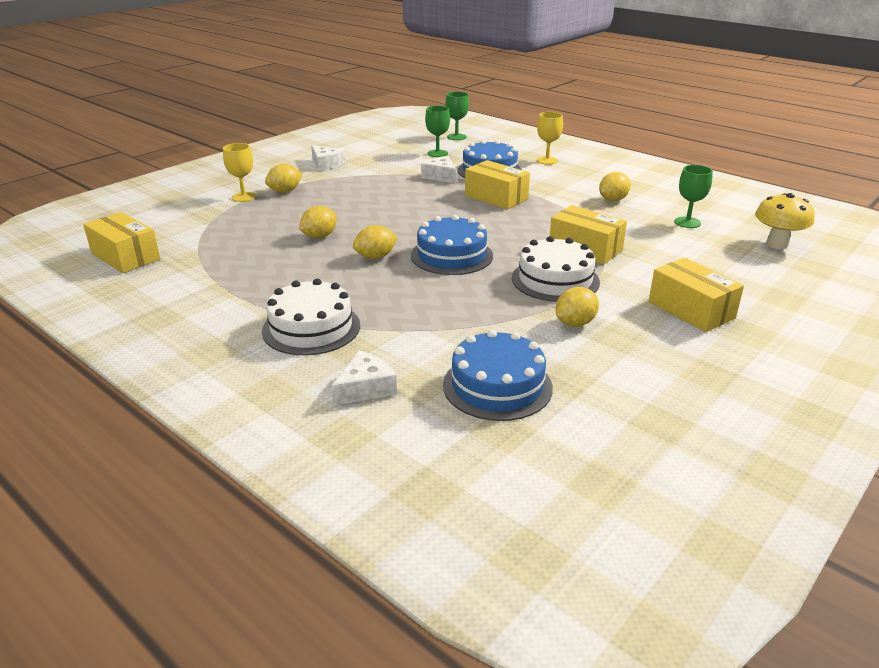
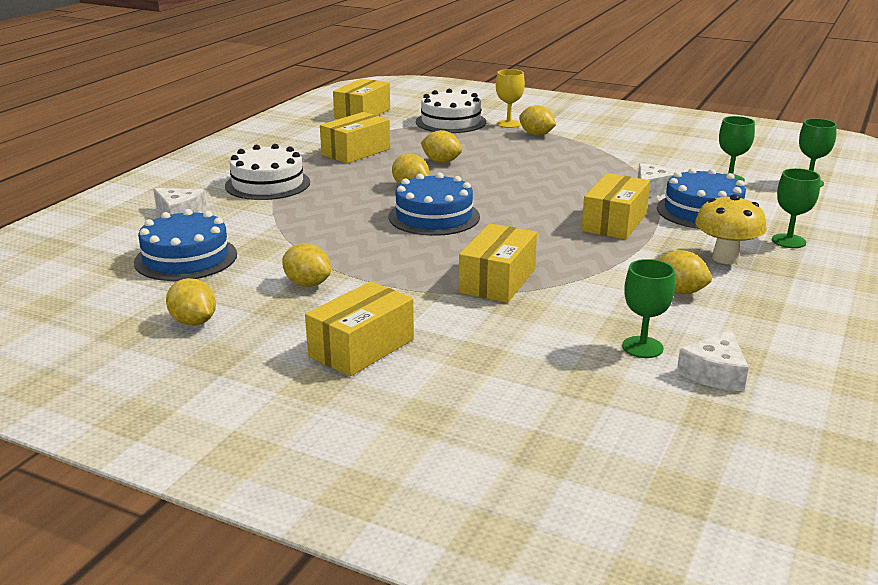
camera: 75 degrees right, 5 degrees down
white cheese [311,145,346,171] -> white cheese moved to [677,330,749,391]
white cake [512,236,600,302] -> white cake moved to [416,89,486,133]
yellow goblet [537,112,563,164] -> green goblet [772,168,820,248]
yellow mushroom [755,193,815,249] -> yellow mushroom moved to [695,194,767,264]
none -> yellow lemon [166,278,216,326]
none -> yellow box [320,112,390,164]

